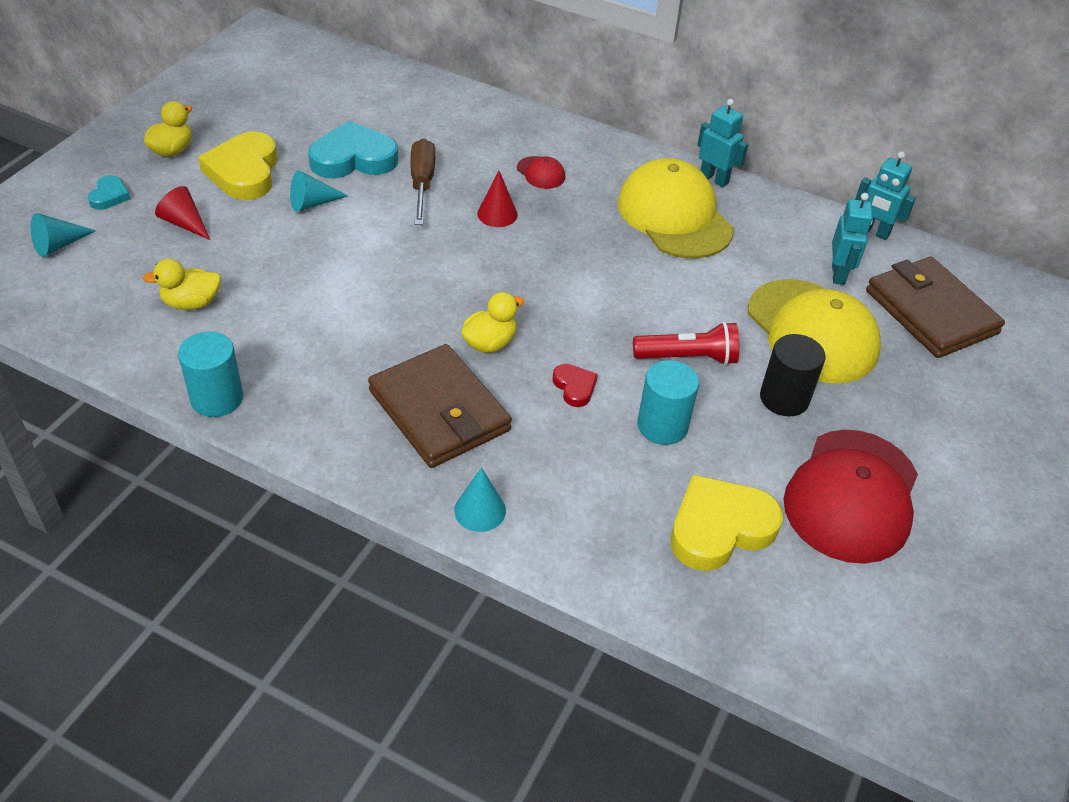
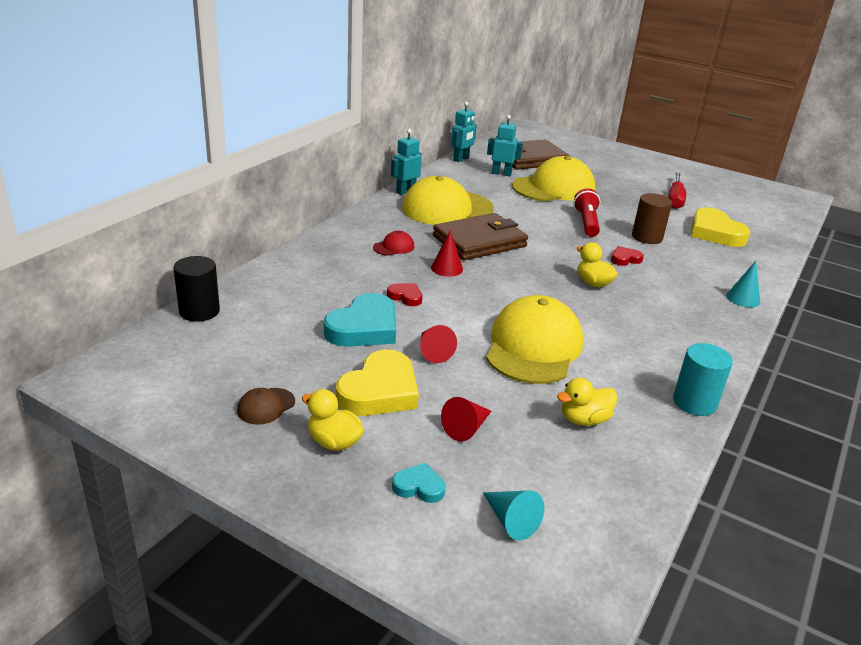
camera: 85 degrees left, 15 degrees down
yellow duck [143,259,221,310] -> yellow duck turned 75 degrees clockwise [557,378,618,426]
yellow heart [198,131,278,200] -> yellow heart turned 60 degrees counterclockwise [336,350,419,416]
turquoise cone [290,170,348,212] -> red cone [420,325,457,363]
turquoise heart [308,121,398,178] -> turquoise heart turned 135 degrees counterclockwise [324,293,396,347]
brown wallet [368,344,512,468] -> brown wallet moved to [433,213,528,260]
brown screwdriver [410,138,435,225] -> red heart [387,283,422,306]
turquoise cylinder [637,360,699,445] -> brown cylinder [632,193,672,244]
black cylinder [760,334,825,416] -> black cylinder moved to [173,256,220,322]
red cap [784,430,918,564] -> red screwdriver [668,172,686,209]
none -> brown cap [237,388,295,425]
none -> yellow cap [486,295,583,384]

